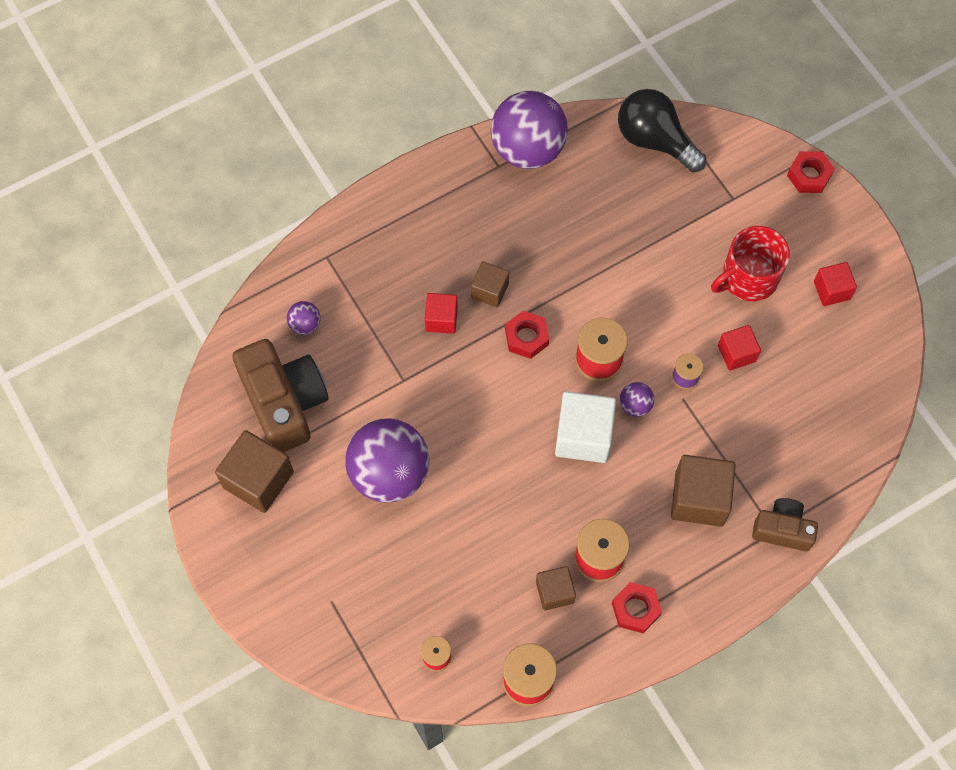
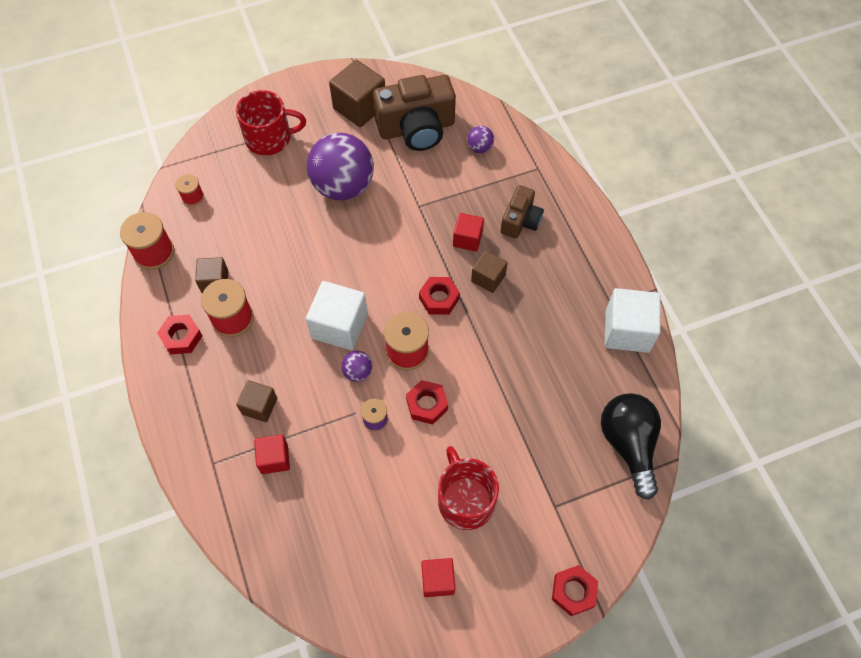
camera: 100 degrees right, 5 degrees down
purple ball [491,91,568,169] -> white cube [604,288,661,353]
black light bulb [618,89,706,172] -> black light bulb turned 60 degrees counterclockwise [601,393,661,500]
brown cube [671,455,736,527] -> brown cube [236,380,277,422], size x0.59
red cube [718,325,761,371] -> red cube moved to [254,434,290,474]
brown camera [752,498,818,551] -> brown camera moved to [500,185,544,239]
none -> red mug [236,90,306,155]
none -> red nut [406,380,448,424]

